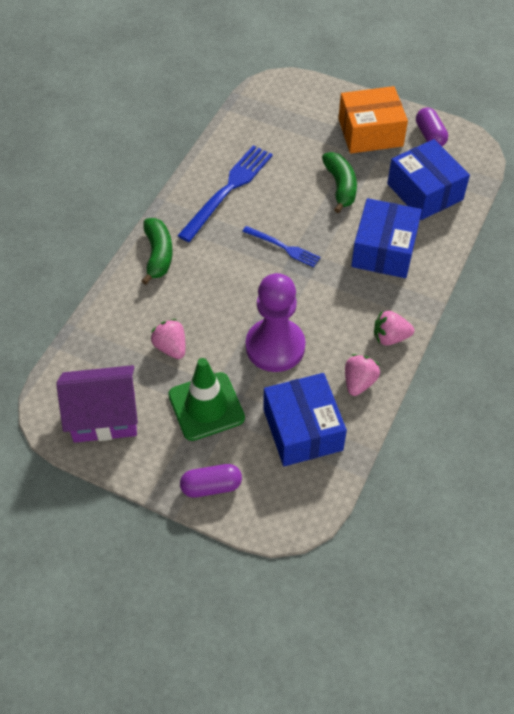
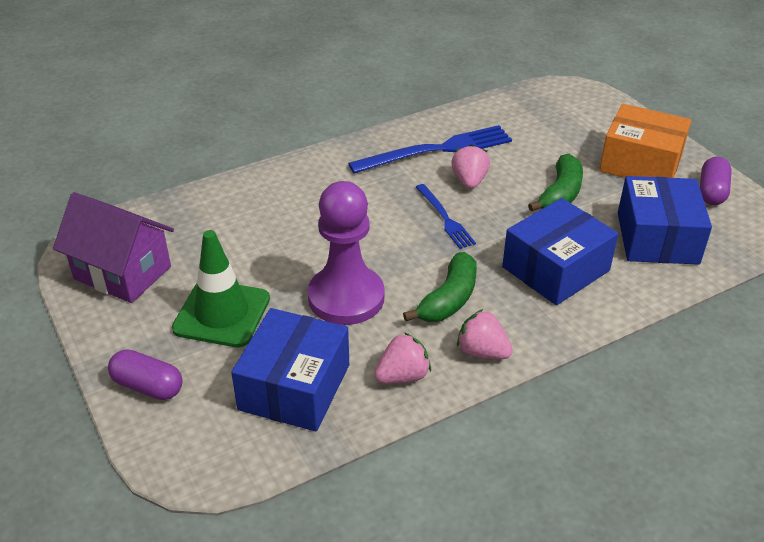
camera: 35 degrees right, 15 degrees down
green banana [142,218,172,285] -> green banana moved to [403,252,477,322]
pink strawberry [151,319,185,359] -> pink strawberry moved to [451,144,490,189]

